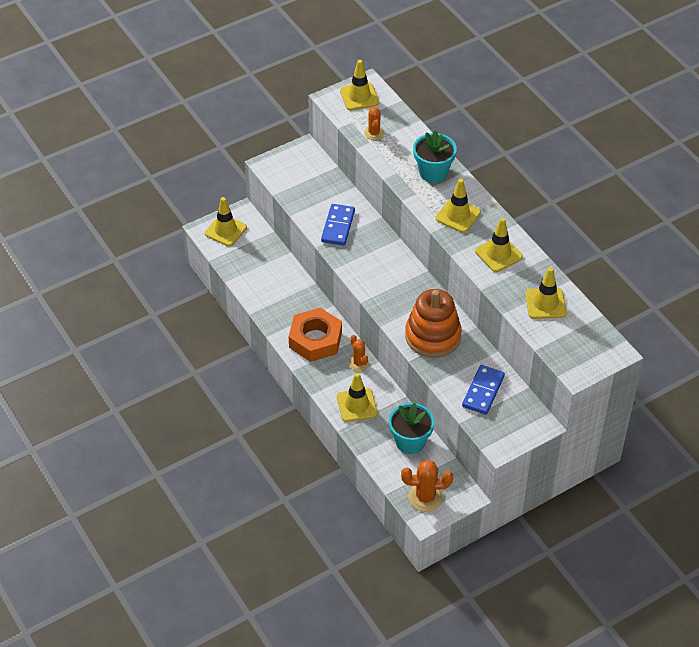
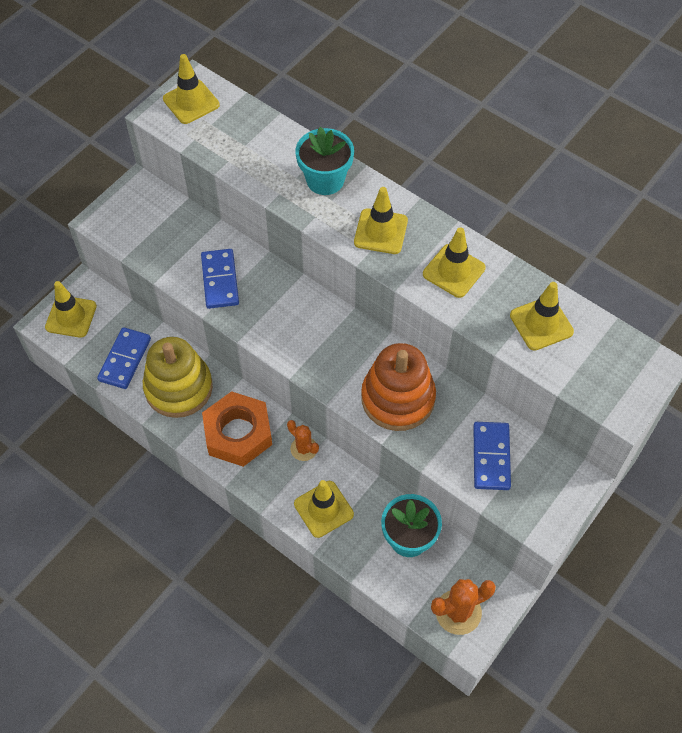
camera: 20 degrees left, 10 degrees up
orange cactus [364,106,384,140] -> none
none -> blue domino [97,327,151,389]
none -> yellow stacking toy [143,337,213,418]

